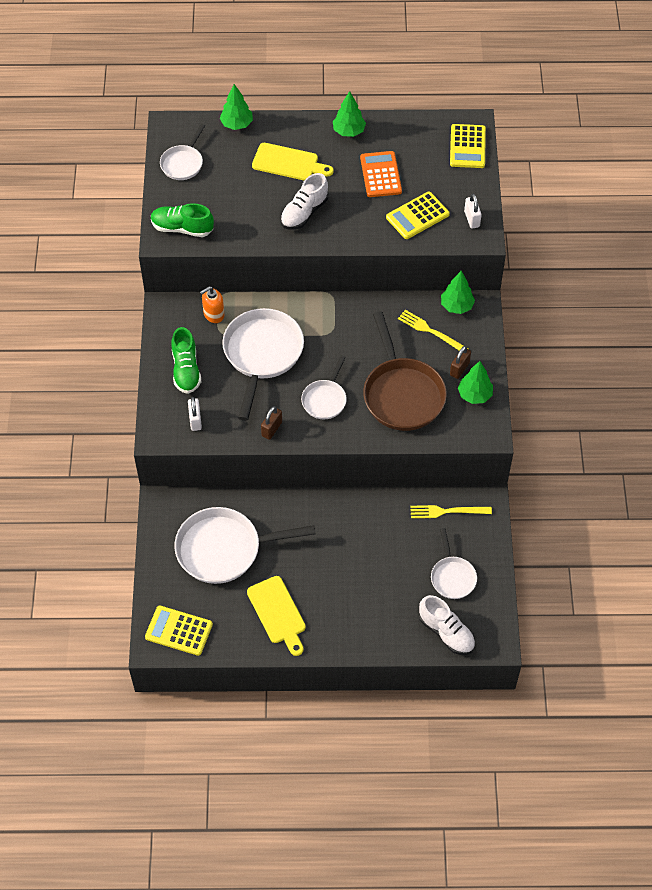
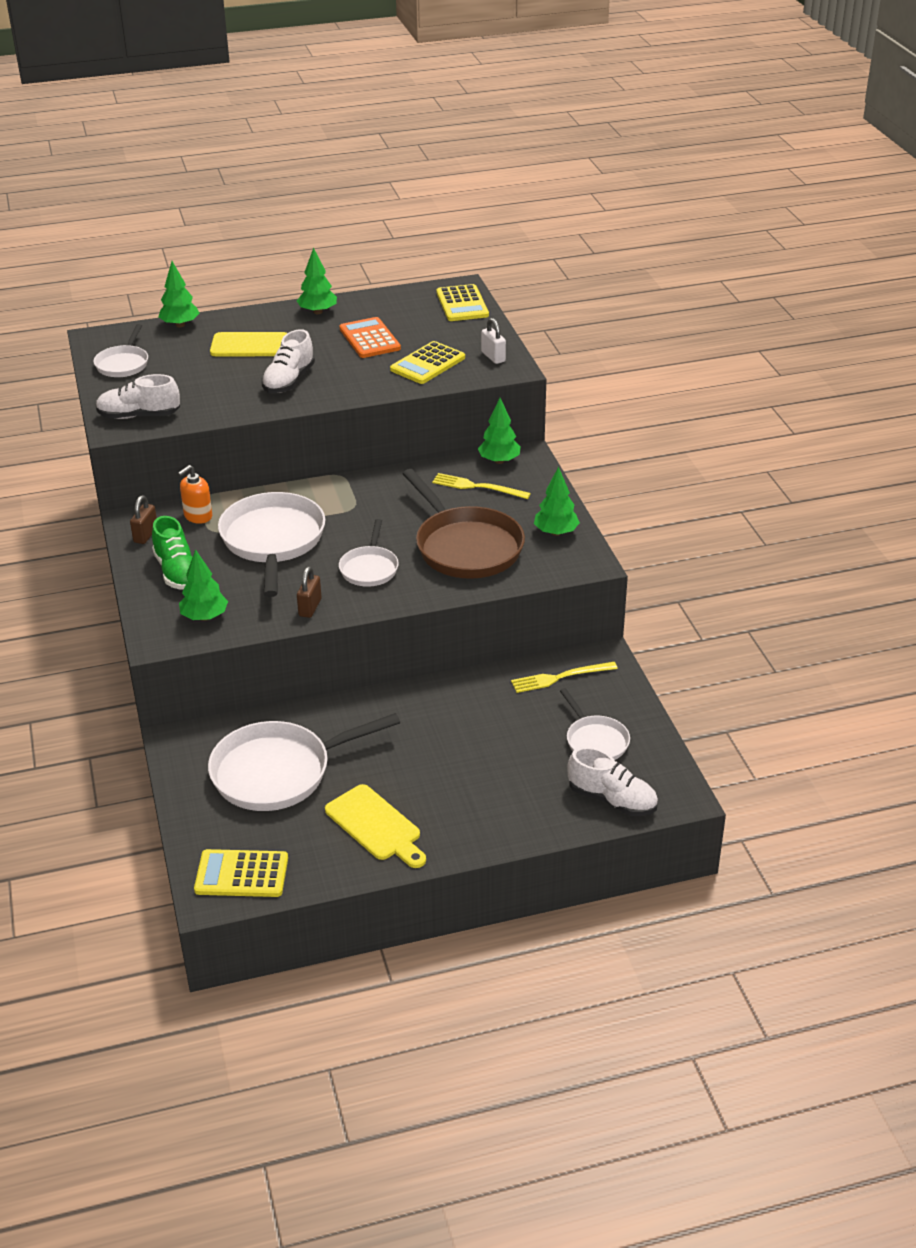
camera: 15 degrees left, 20 degrees down
green shoe [151,203,214,237] -> white shoe [96,374,180,419]
white padlock [188,397,202,431] -> green tree [179,549,228,621]
brown padlock [450,346,471,379] -> brown padlock moved to [130,495,157,544]

